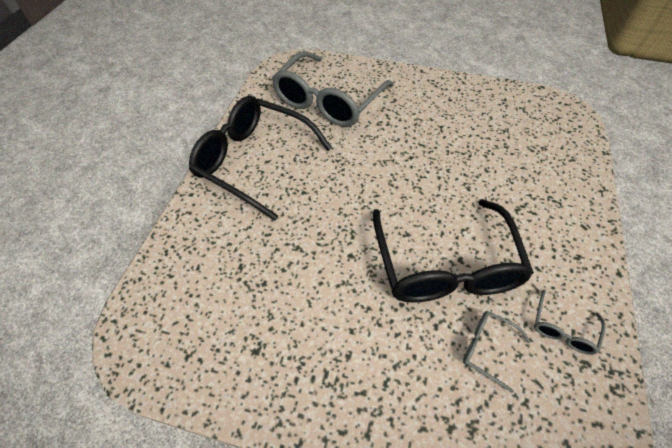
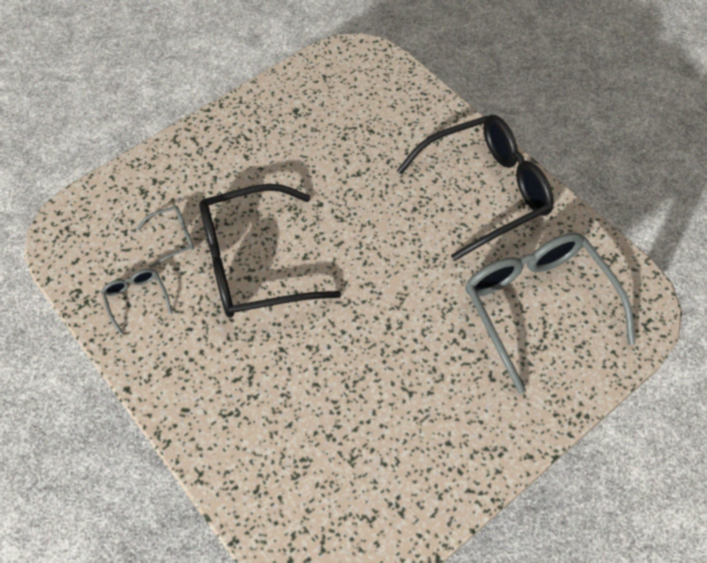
camera: 125 degrees right, 5 degrees up
black glasses [373,199,534,303] -> black glasses turned 45 degrees counterclockwise [199,184,341,318]

